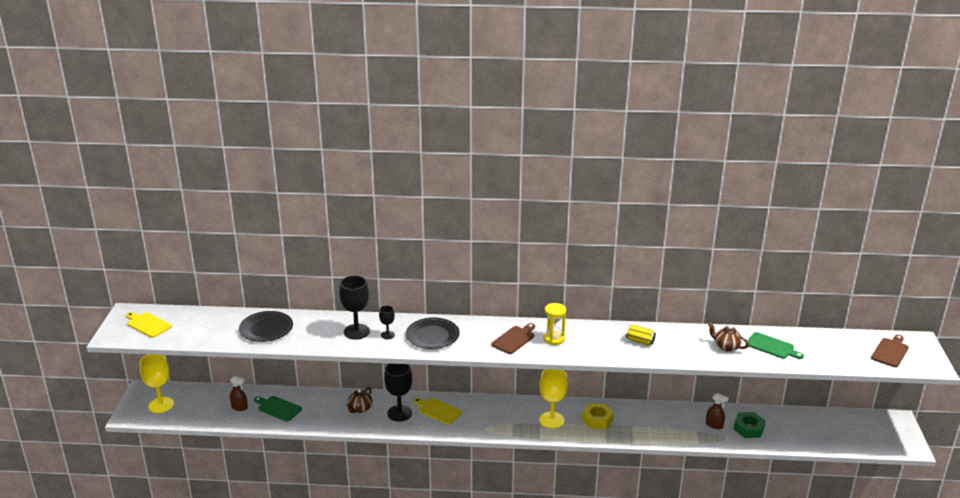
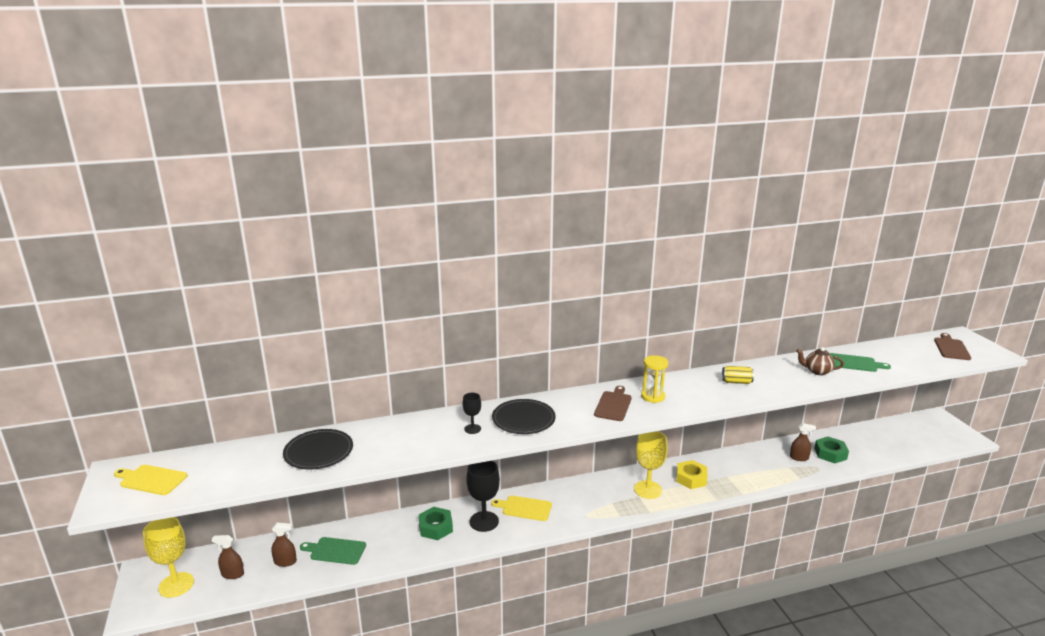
camera: 20 degrees left, 5 degrees down
black goblet [339,276,370,339] -> none
brown teapot [346,387,372,413] -> green nut [419,507,453,540]
none -> brown spray bottle [212,535,244,579]

